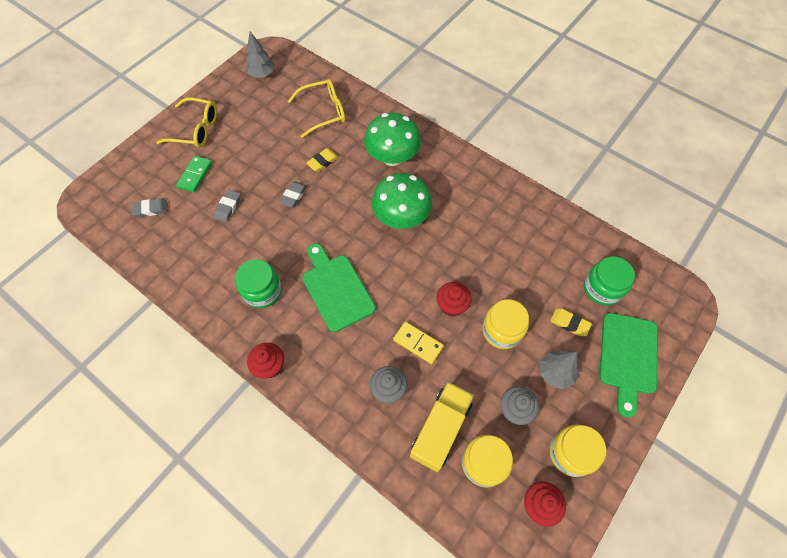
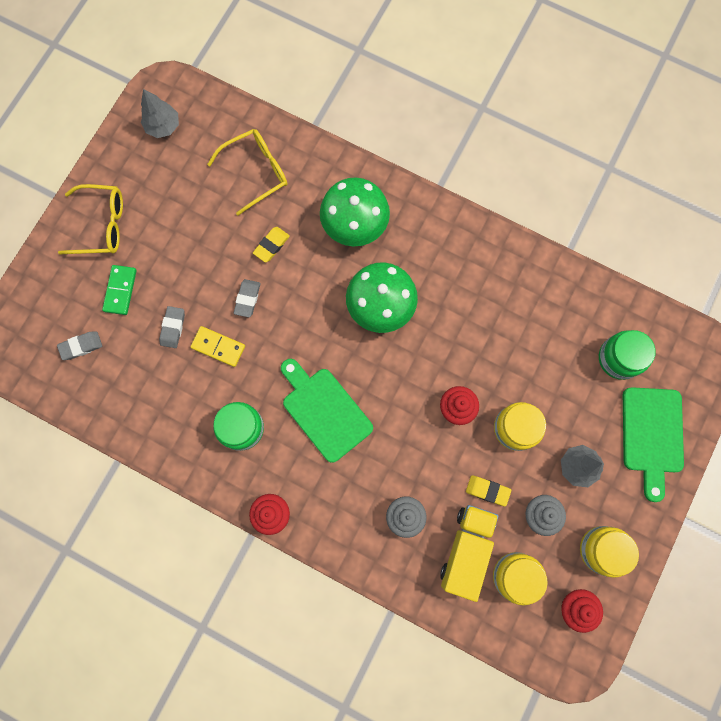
camera: 10 degrees left, 15 degrees up
yellow domino [393,322,444,364] -> yellow domino moved to [190,326,245,367]
yellow eraser [550,309,592,336] -> yellow eraser moved to [466,475,511,506]

